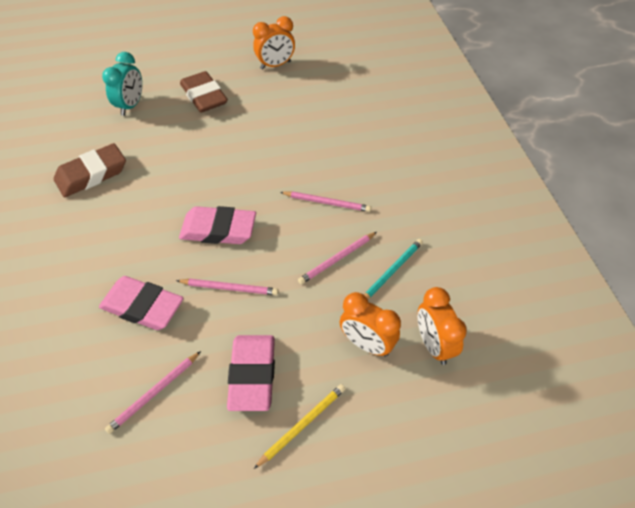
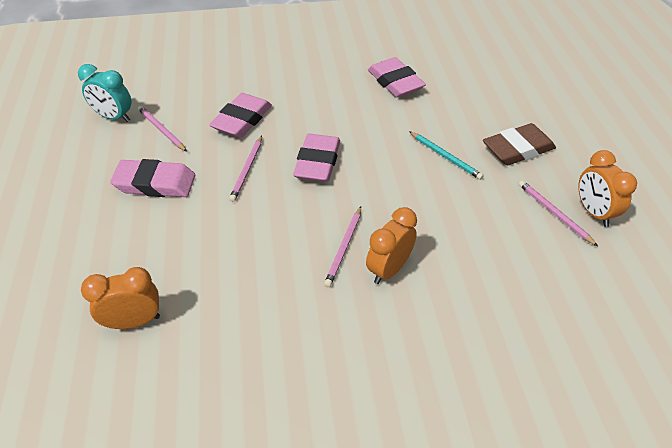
camera: 95 degrees right, 5 degrees down
brown eraser [54,143,126,197] -> pink eraser [368,57,426,97]
turquoise clock [102,52,142,116] -> turquoise clock moved to [78,64,132,122]
yellow pencil [254,384,345,469] -> none
pink pencil [298,232,377,284] -> pink pencil moved to [519,180,598,246]
orange clock [340,292,401,357] -> orange clock moved to [366,207,417,284]
turquoise pencil [364,239,423,299] -> turquoise pencil moved to [409,131,484,180]

